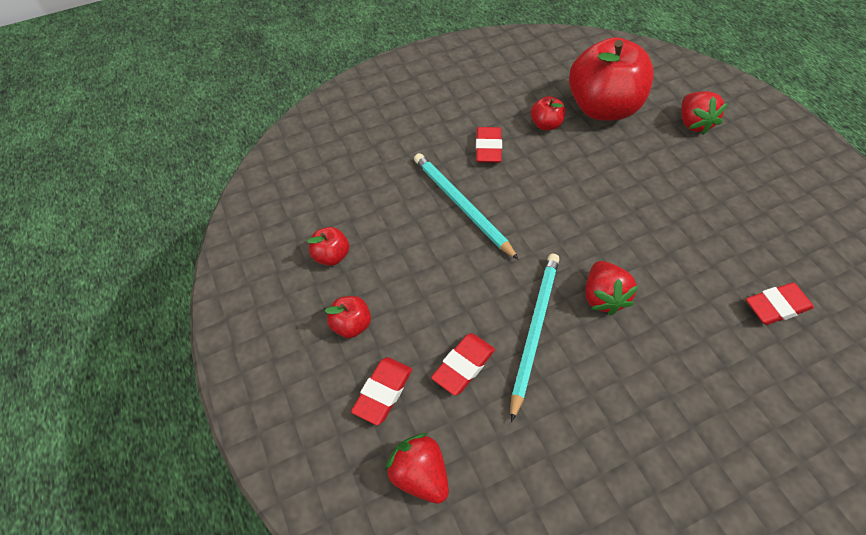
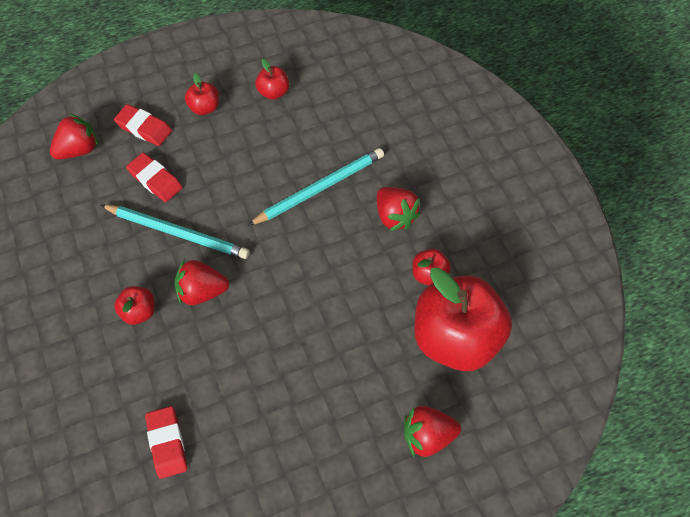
camera: 90 degrees right, 5 degrees up
red eraser [476,127,502,163] -> red strawberry [377,187,421,231]
none -> red apple [114,286,155,325]

